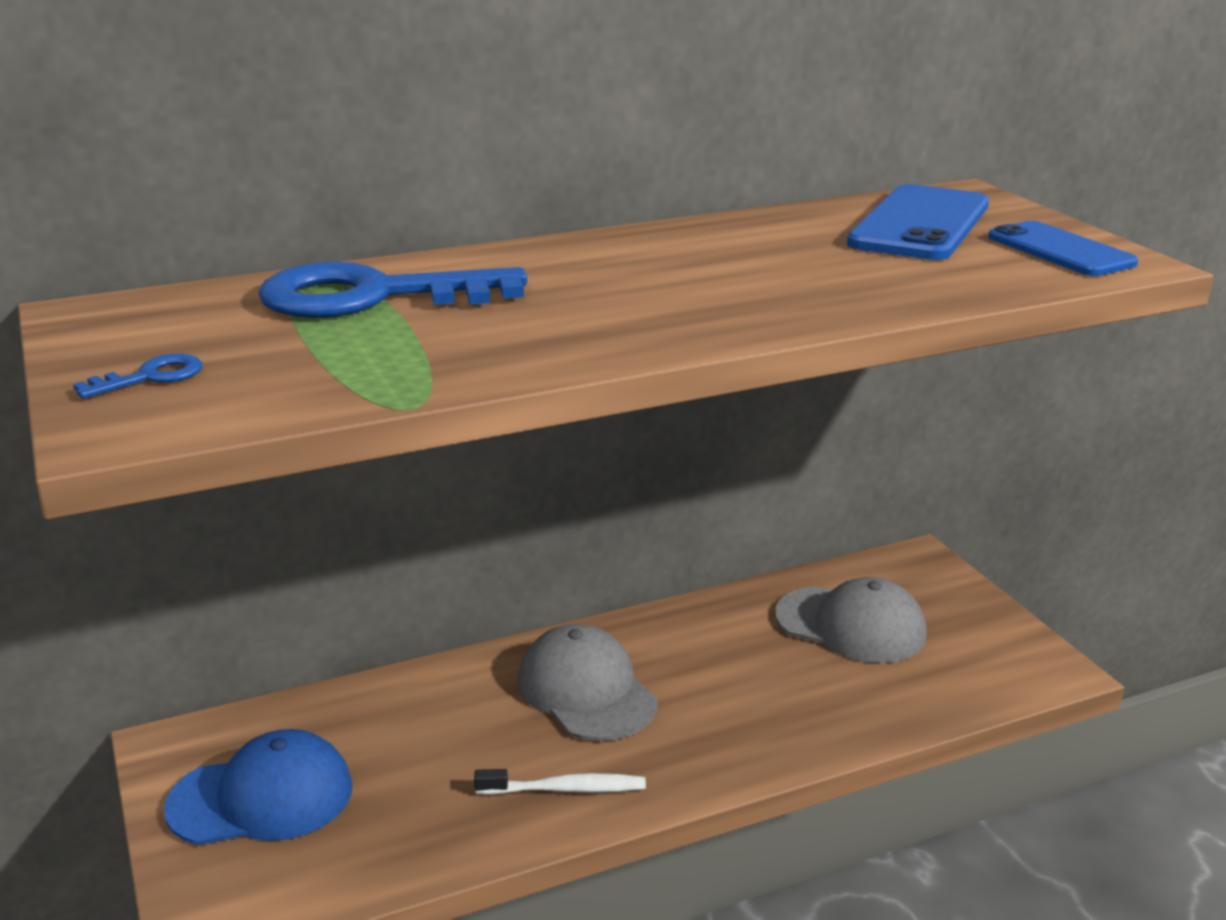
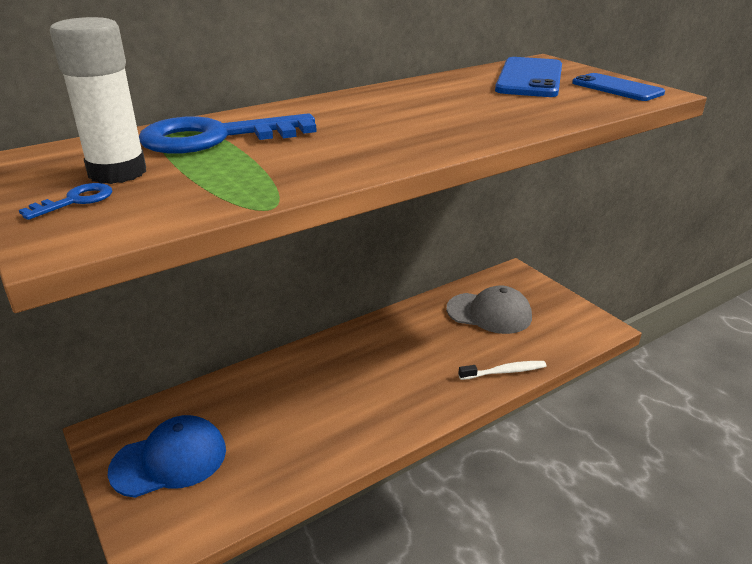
camera: 10 degrees left, 5 degrees up
white toothbrush [474,769,646,795] -> white toothbrush moved to [458,361,546,380]
grey cap [517,624,658,741] -> none
none -> white glue stick [50,17,146,184]

